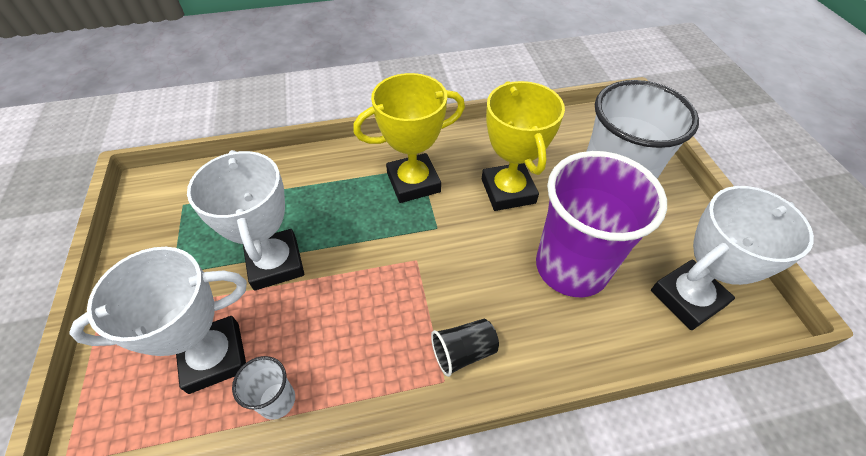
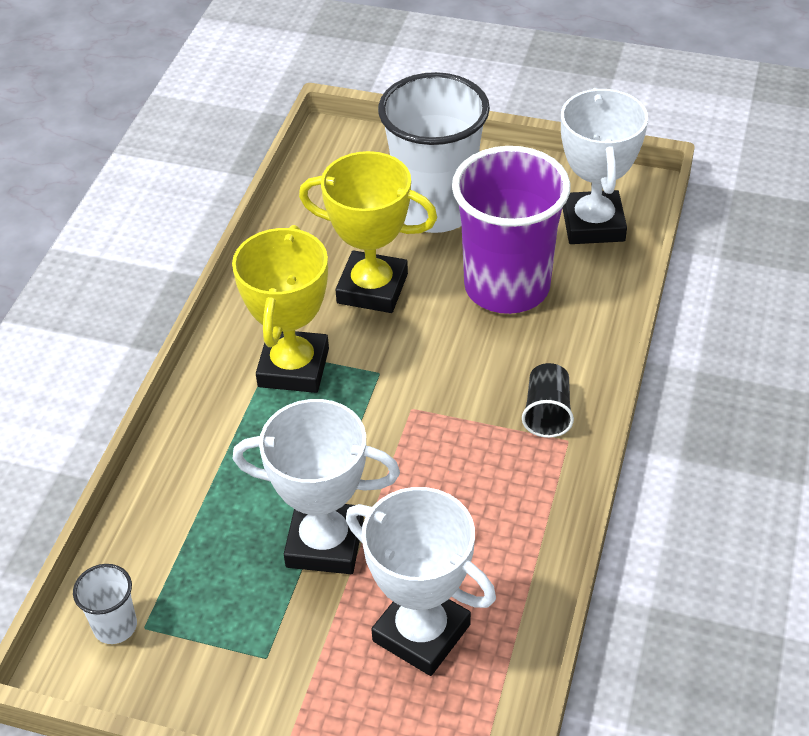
camera: 60 degrees left, 5 degrees down
white trophy [69,247,247,394] -> white trophy turned 60 degrees counterclockwise [346,487,496,676]
white cup [232,356,295,420] -> white cup moved to [73,564,137,644]

